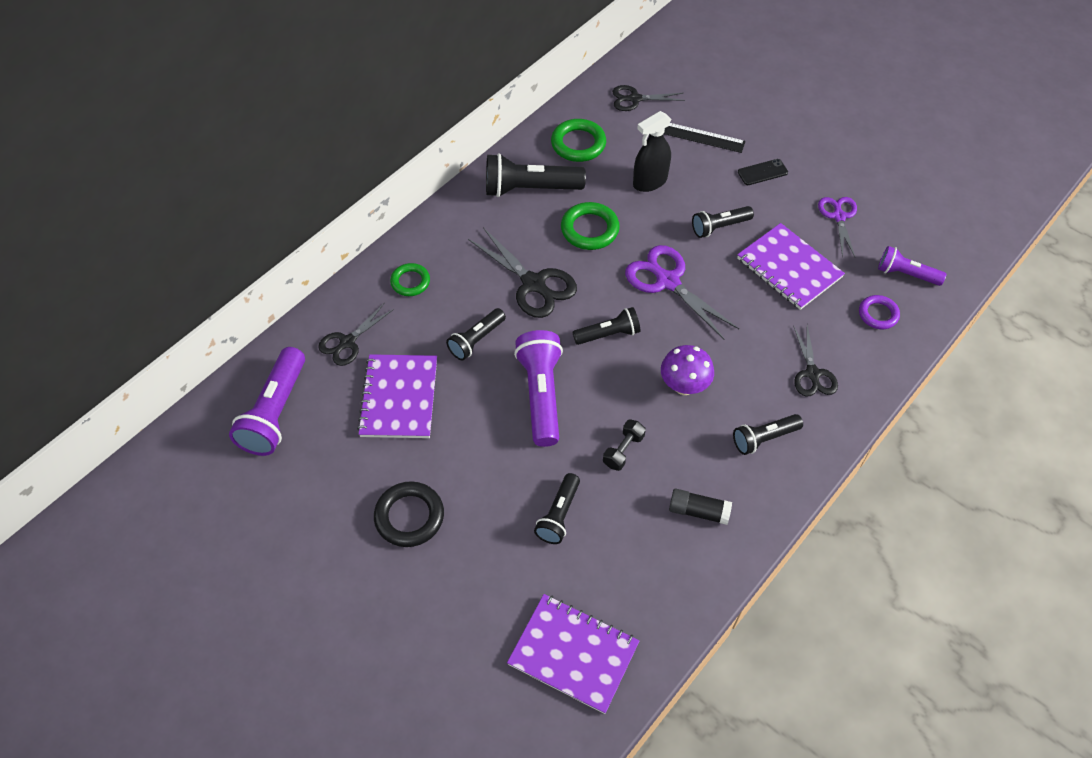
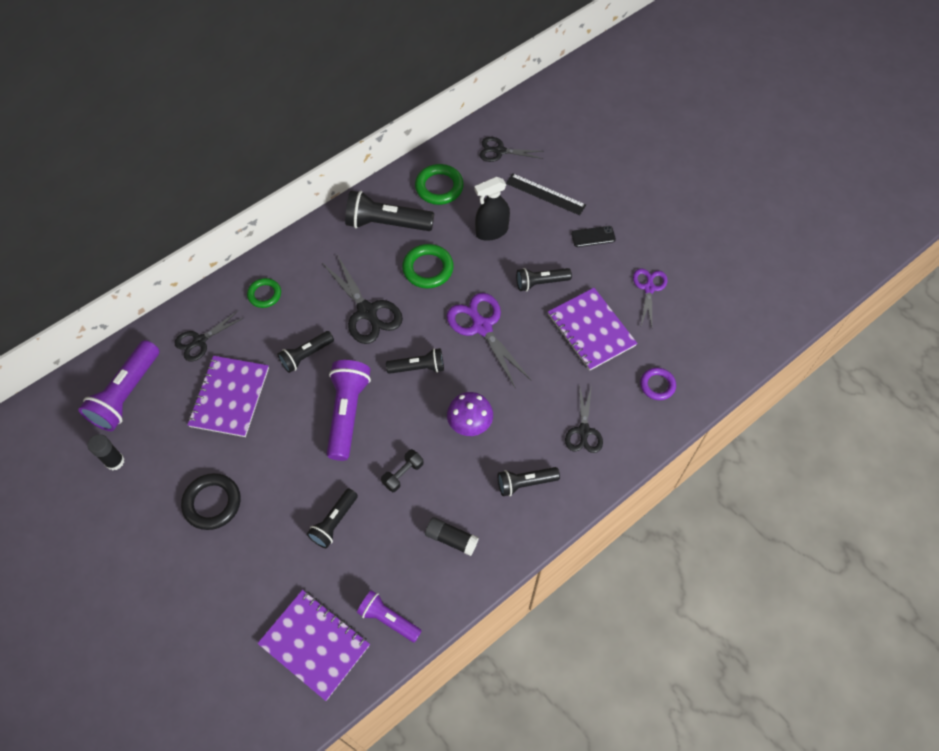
camera: 10 degrees right, 5 degrees up
purple flashlight [878,246,946,286] -> purple flashlight moved to [357,590,422,642]
none -> black glue stick [87,434,124,470]

